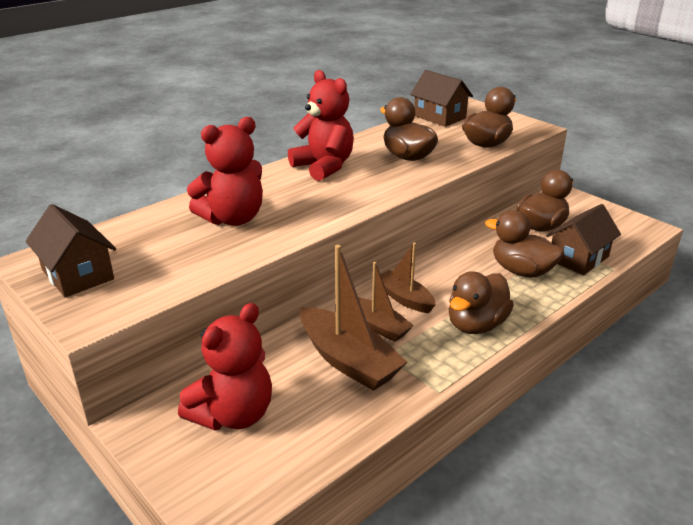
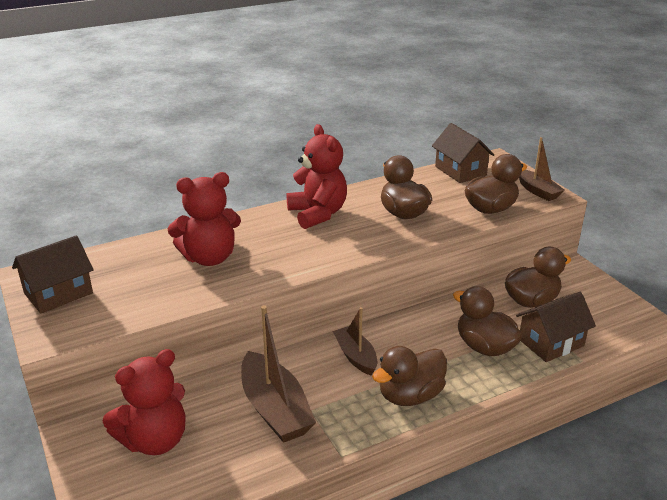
camera: 15 degrees right, 0 degrees up
brown house [26,204,116,297] -> brown house turned 75 degrees clockwise [12,235,94,314]
brown boat [359,262,414,342] -> brown boat moved to [519,137,565,201]

